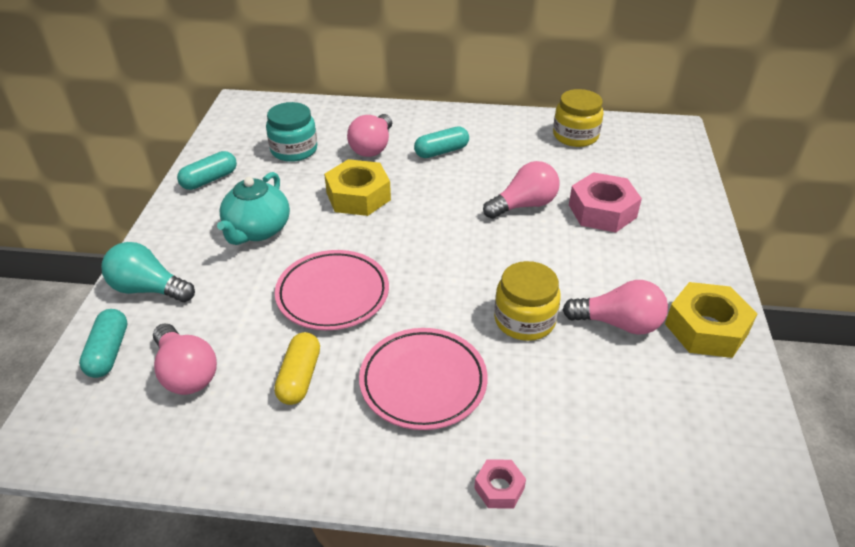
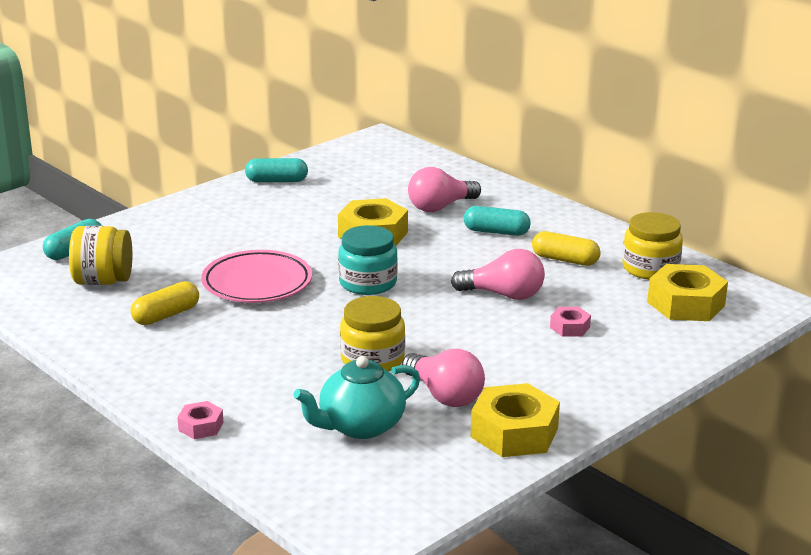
camera: 40 degrees right, 15 degrees down
turquoise light bulb [101,242,195,302] -> none
pink light bulb [153,323,217,395] -> yellow jar [69,226,132,285]
turquoise teapot [217,172,290,245] -> turquoise teapot moved to [293,356,420,439]
turquoise jar [266,102,317,162] -> turquoise jar moved to [338,225,398,295]
pink plate [359,328,488,430] -> none
pink nut [569,172,642,233] -> pink nut [550,307,591,337], size x0.51
none -> yellow capsule [532,231,601,266]
none -> yellow nut [647,264,728,321]

